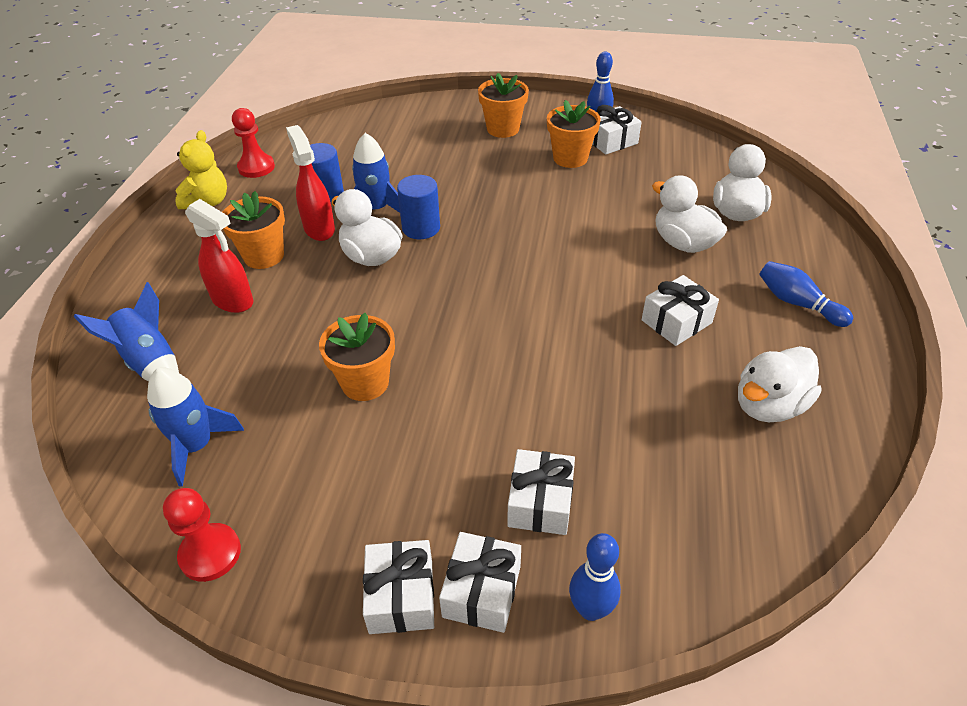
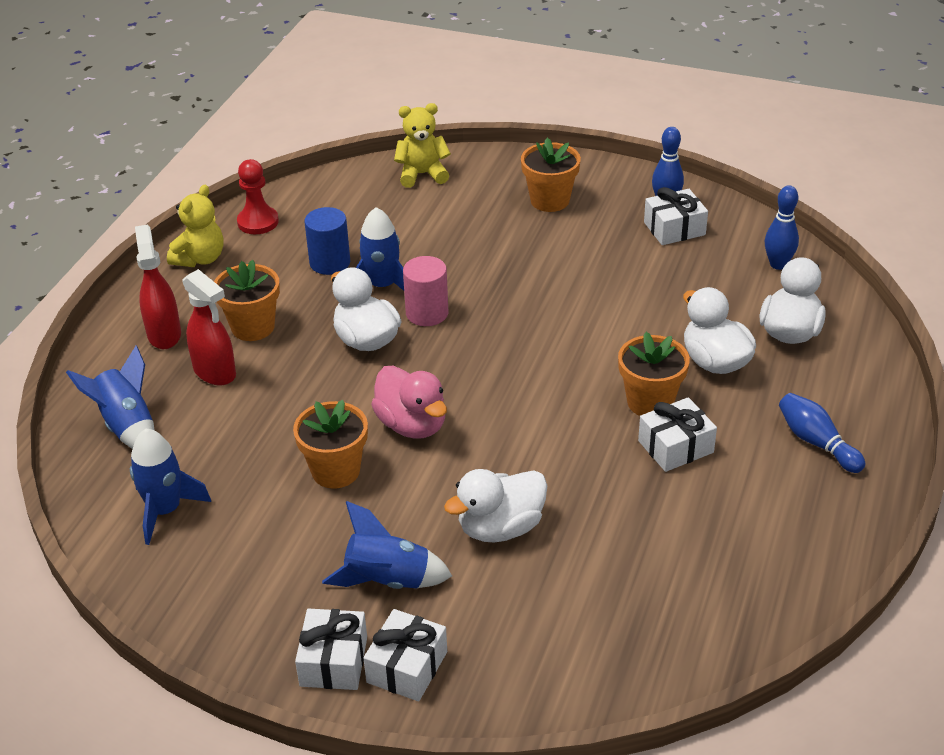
camera: 10 degrees right, 5 degrees down
red pawn [163,488,241,582] -> none
red spray bottle [286,125,335,241] -> red spray bottle moved to [135,225,181,349]
blue cylinder [397,175,440,239] -> pink cylinder [403,256,448,326]
white gift [507,449,575,535] -> none
orange flower pot [547,100,601,168] -> orange flower pot moved to [618,332,690,416]
blue bowling pin [569,533,621,621] -> blue bowling pin moved to [765,185,799,270]
white duck [738,346,822,422] -> white duck moved to [444,469,547,542]
none -> blue rocket [322,501,452,589]
none -> pink duck [371,366,447,439]
none -> yellow teddy bear [394,103,451,188]

